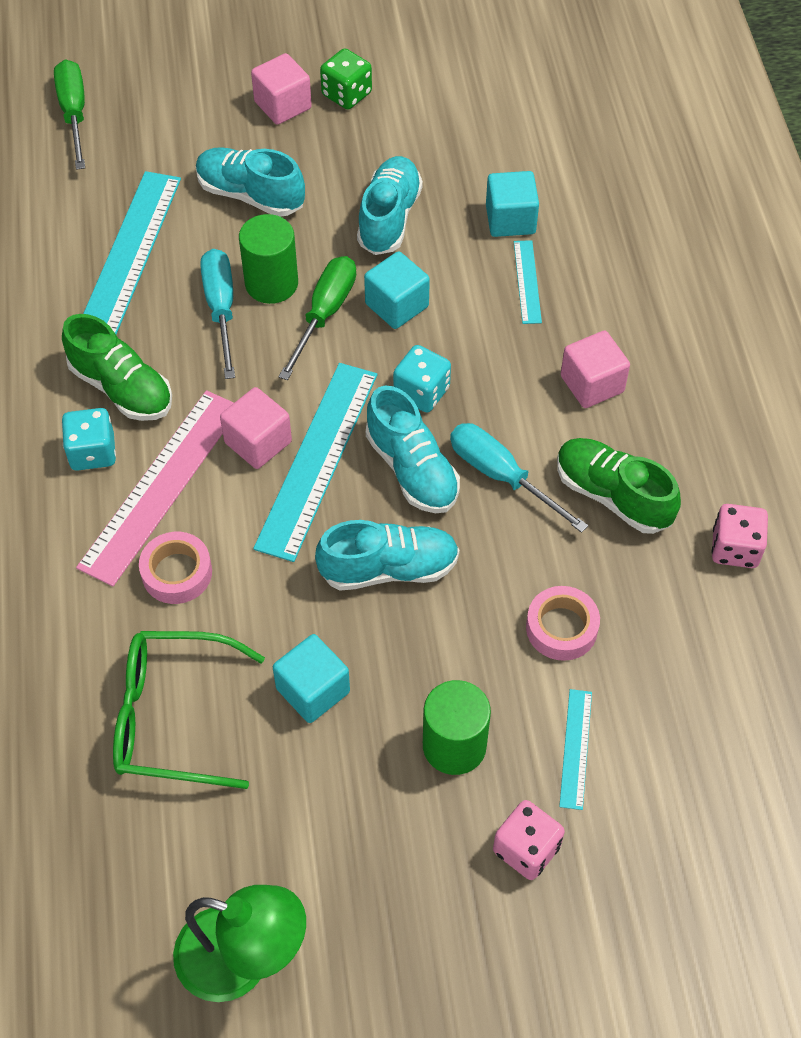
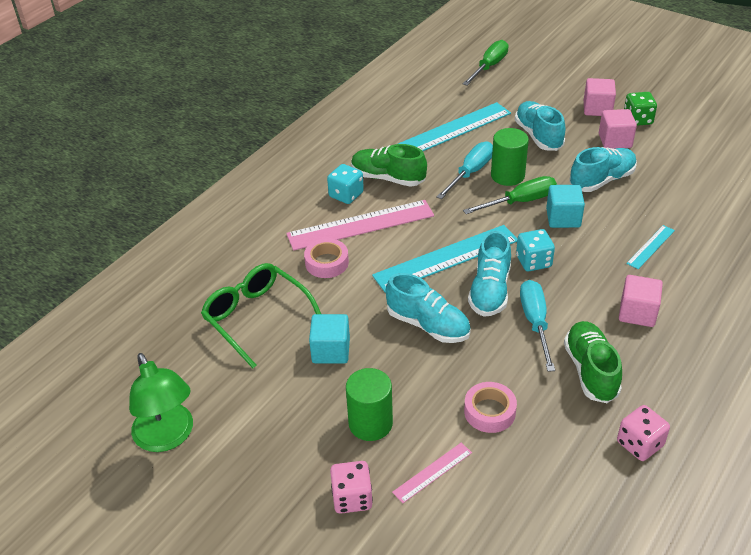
camera: 45 degrees right, 15 degrees down
green shoe [62,314,172,421] -> green shoe turned 120 degrees clockwise [351,144,427,187]
pink cube [220,387,292,469] -> pink cube moved to [599,109,637,149]
turquoise cube [486,171,539,237] -> none
turquoise ruler [559,689,592,810] -> pink ruler [392,443,472,503]

